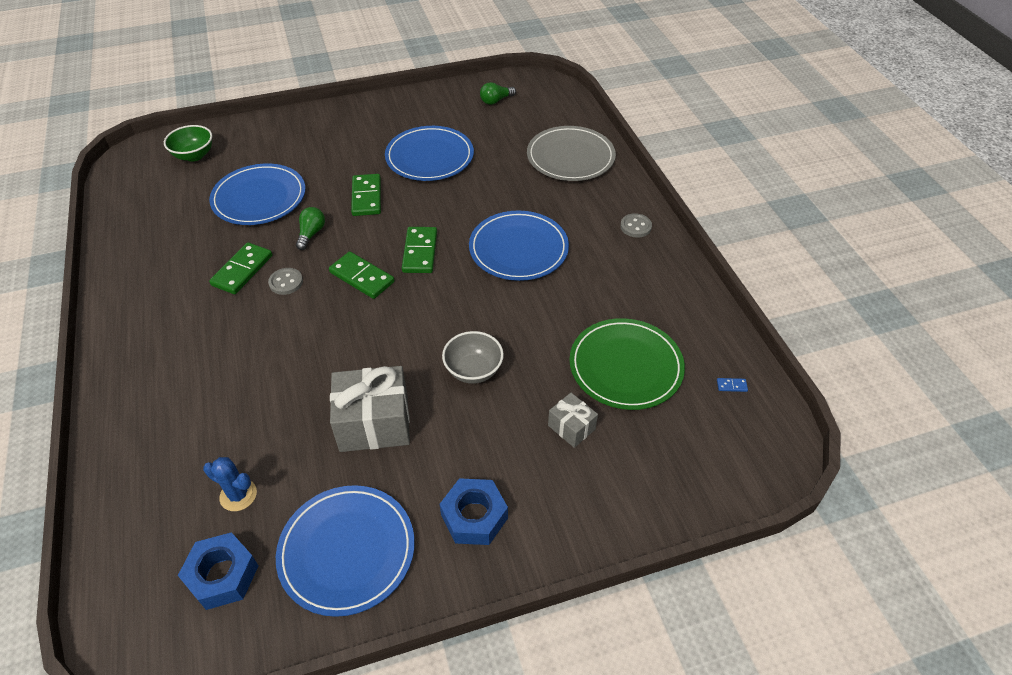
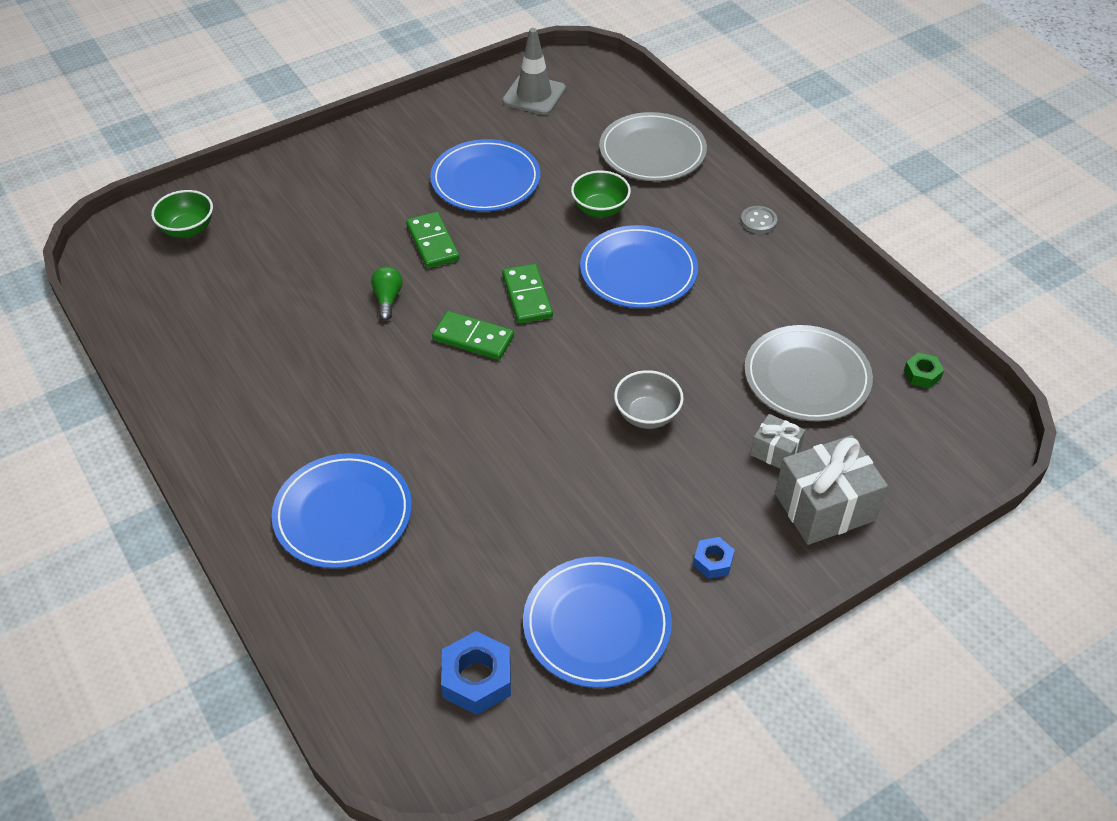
camera: 15 degrees left, 0 degrees up
blue cactus [203,457,257,511] -> none
blue plate [209,163,306,225] -> blue plate moved to [272,453,412,569]
green domino [209,242,272,294] -> none
grey button [268,268,303,295] -> none
grey gift [330,366,410,452] -> grey gift moved to [775,435,888,545]
blue nut [440,478,508,545] -> blue nut [693,537,735,579], size x0.58
green light bulb [480,82,516,105] -> grey traffic cone [502,28,566,115]
green plate [569,318,685,410] -> grey plate [744,325,873,421]
blue domino [717,378,748,392] -> green nut [904,352,944,389]
none -> green bowl [571,171,631,217]

